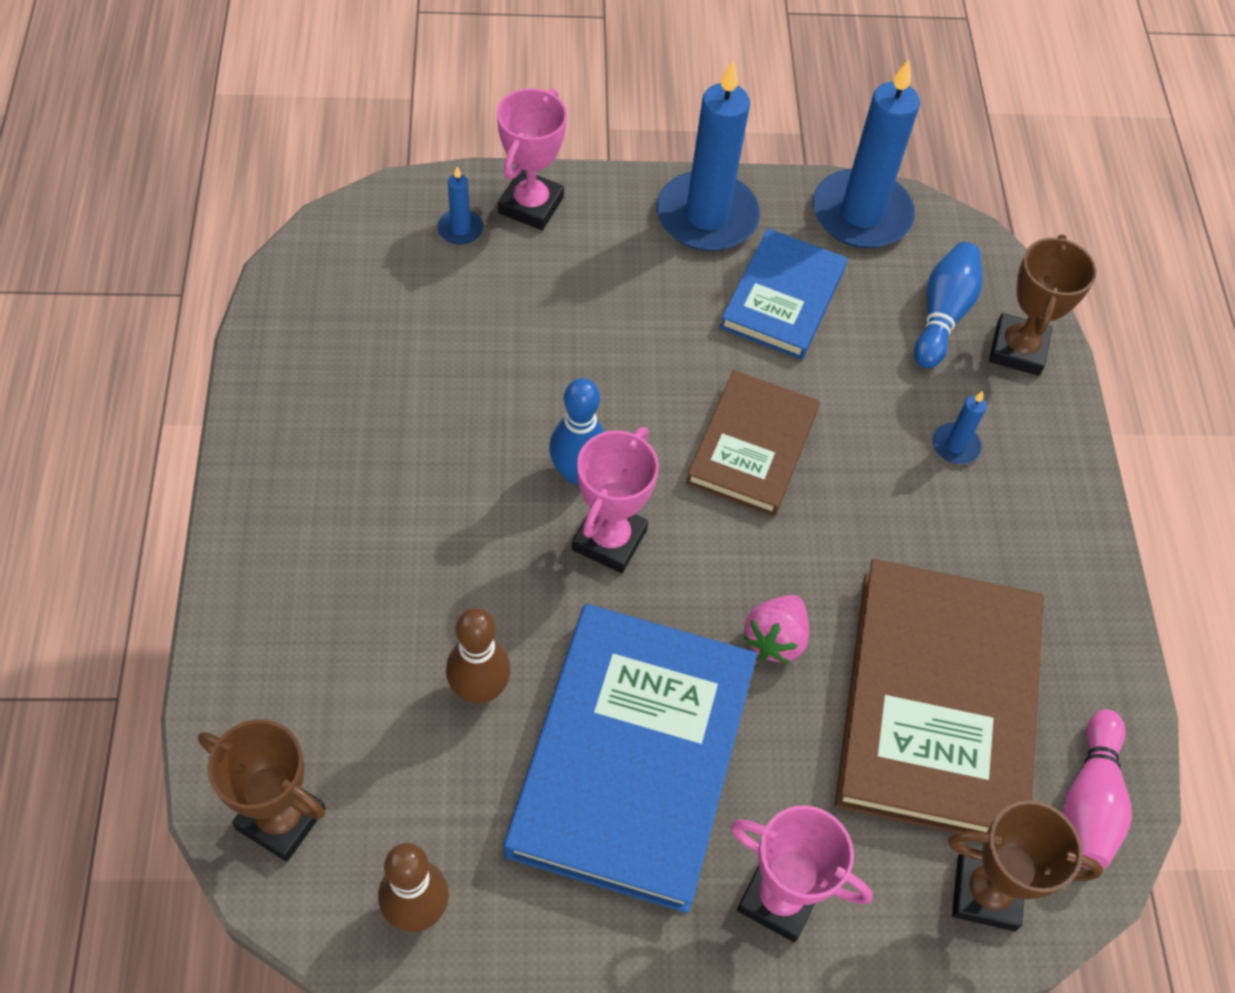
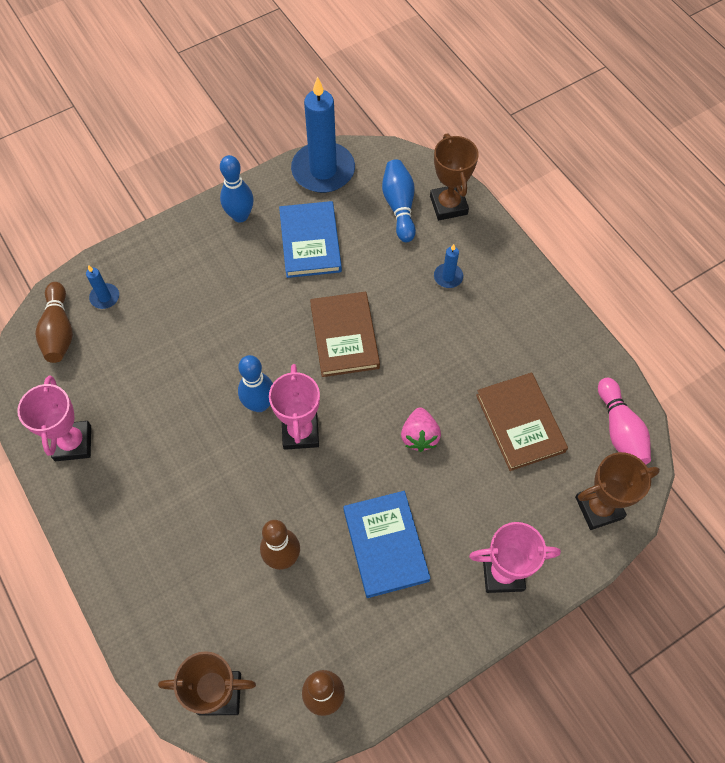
camera: 25 degrees left, 5 degrees up
pink trophy [497,88,567,230] -> pink trophy moved to [17,376,91,461]
blue book [504,604,757,913] -> blue book [343,491,431,598], size x0.58
blue candle [657,61,760,251] -> blue bowling pin [220,155,254,223]
brown book [835,559,1044,833] -> brown book [476,373,568,471], size x0.58
none -> brown bowling pin [35,282,73,363]

